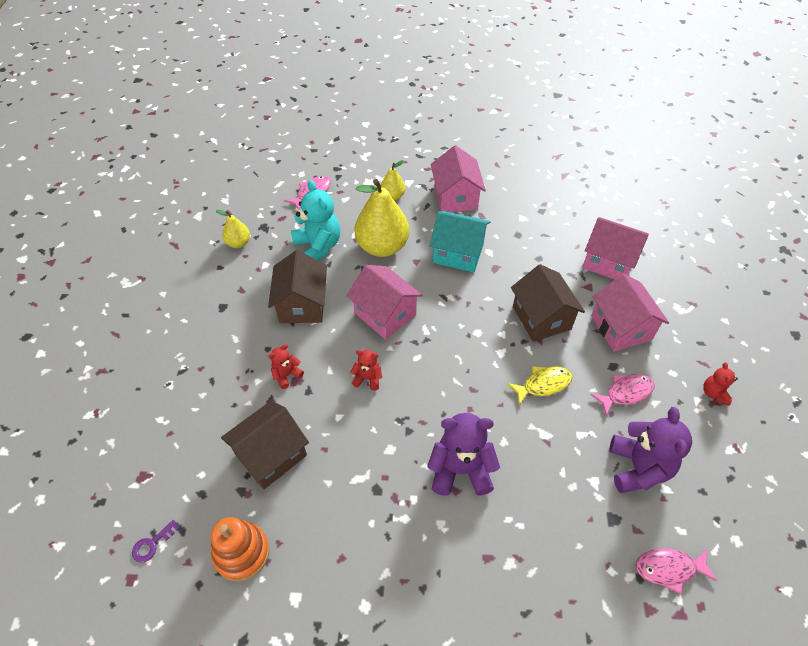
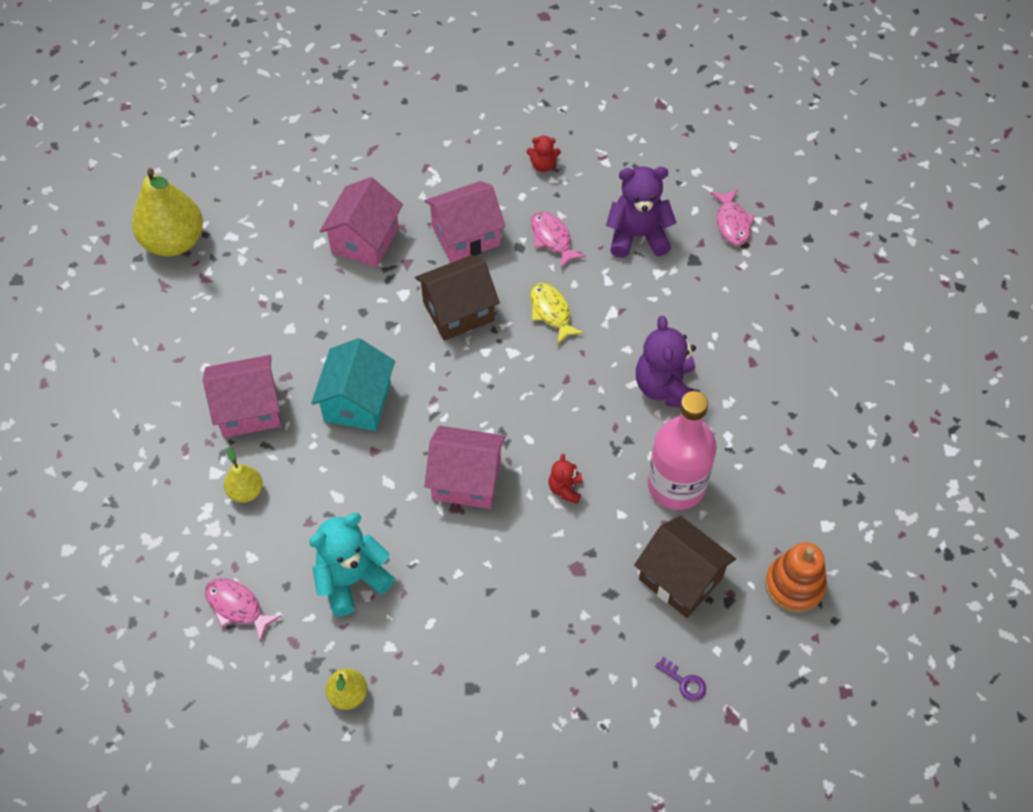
camera: 95 degrees left, 5 degrees up
purple key [132,520,180,563] -> purple key moved to [655,657,706,701]
brown house [268,250,327,323] -> none
red teddy bear [268,344,304,389] -> none
pink house [347,265,423,340] -> pink house turned 60 degrees clockwise [424,426,505,509]
yellow pear [354,179,409,257] -> yellow pear moved to [132,168,203,256]
none -> pink bottle [648,391,717,510]

